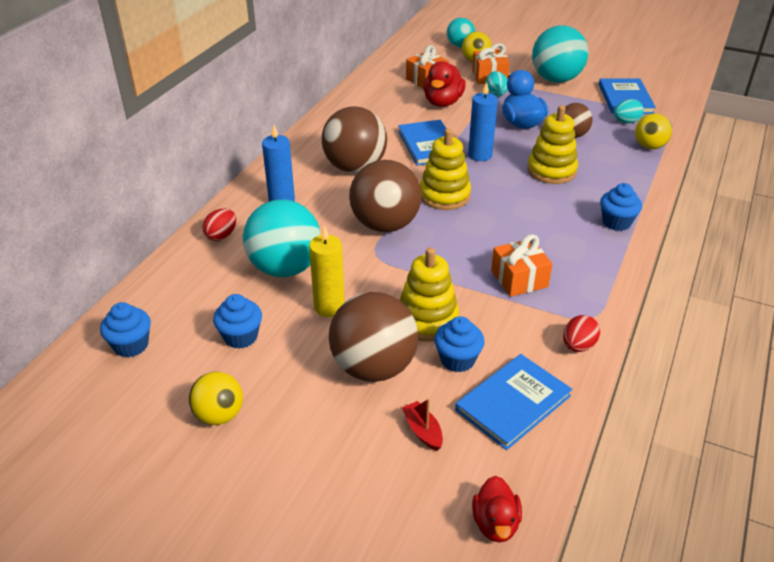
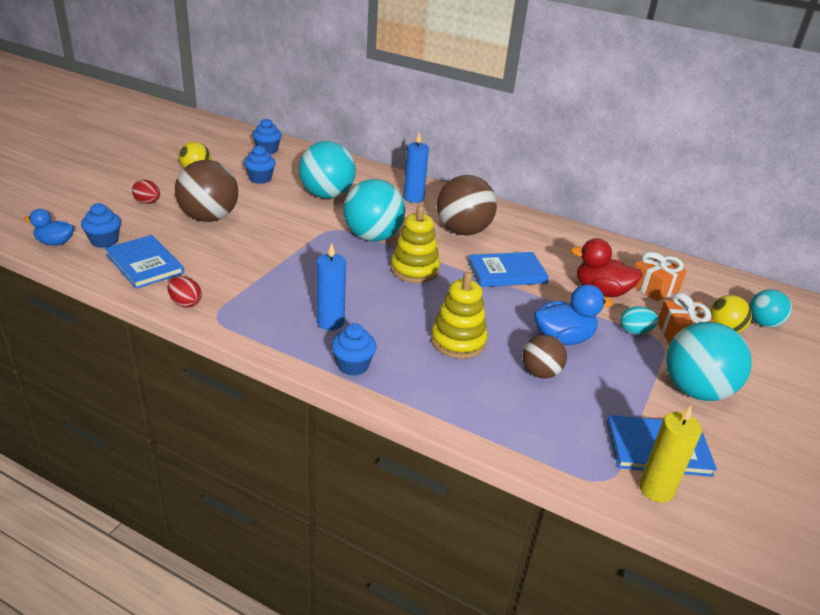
camera: 90 degrees right, 5 degrees down
red egg [202,208,236,241] -> red egg moved to [132,180,160,204]
yellow candle [309,226,345,317] -> yellow candle moved to [639,405,702,503]
brown ball [349,160,422,232] -> turquoise ball [343,179,405,241]
yellow stacking toy [400,247,459,342] -> none
red boat [402,399,443,451] -> none
blue cupcake [434,316,485,372] -> blue cupcake moved to [81,203,121,248]
blue candle [468,82,498,161] -> blue candle moved to [317,243,346,330]
red duck [472,476,522,543] -> blue duck [24,209,74,246]
orange gift [491,234,552,297] -> none
turquoise egg [614,99,644,123] -> none
yellow ball [635,113,672,149] -> none

